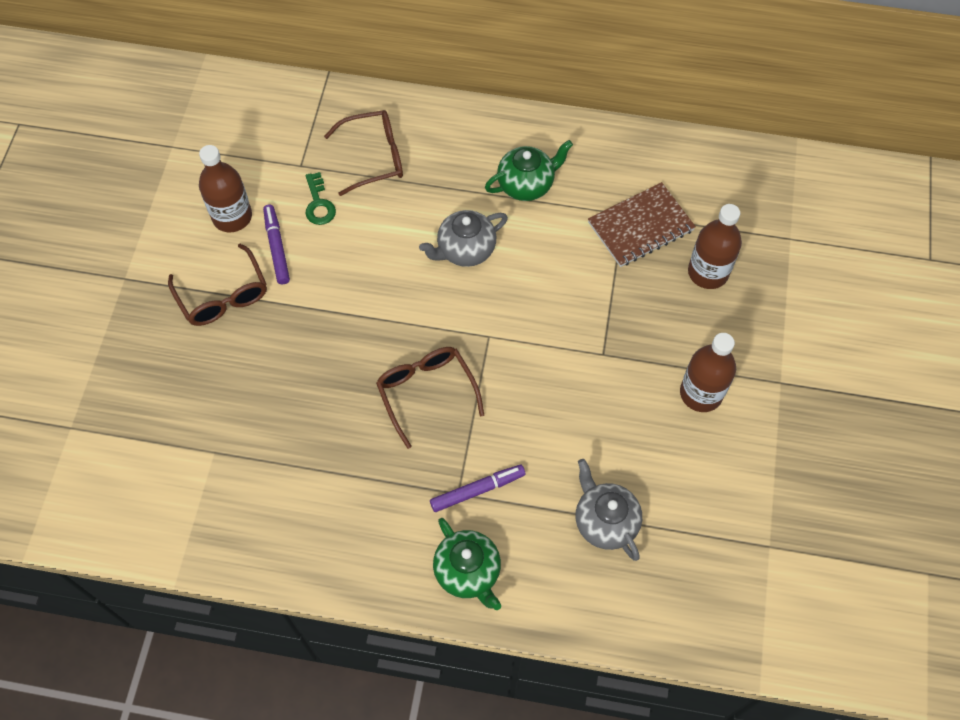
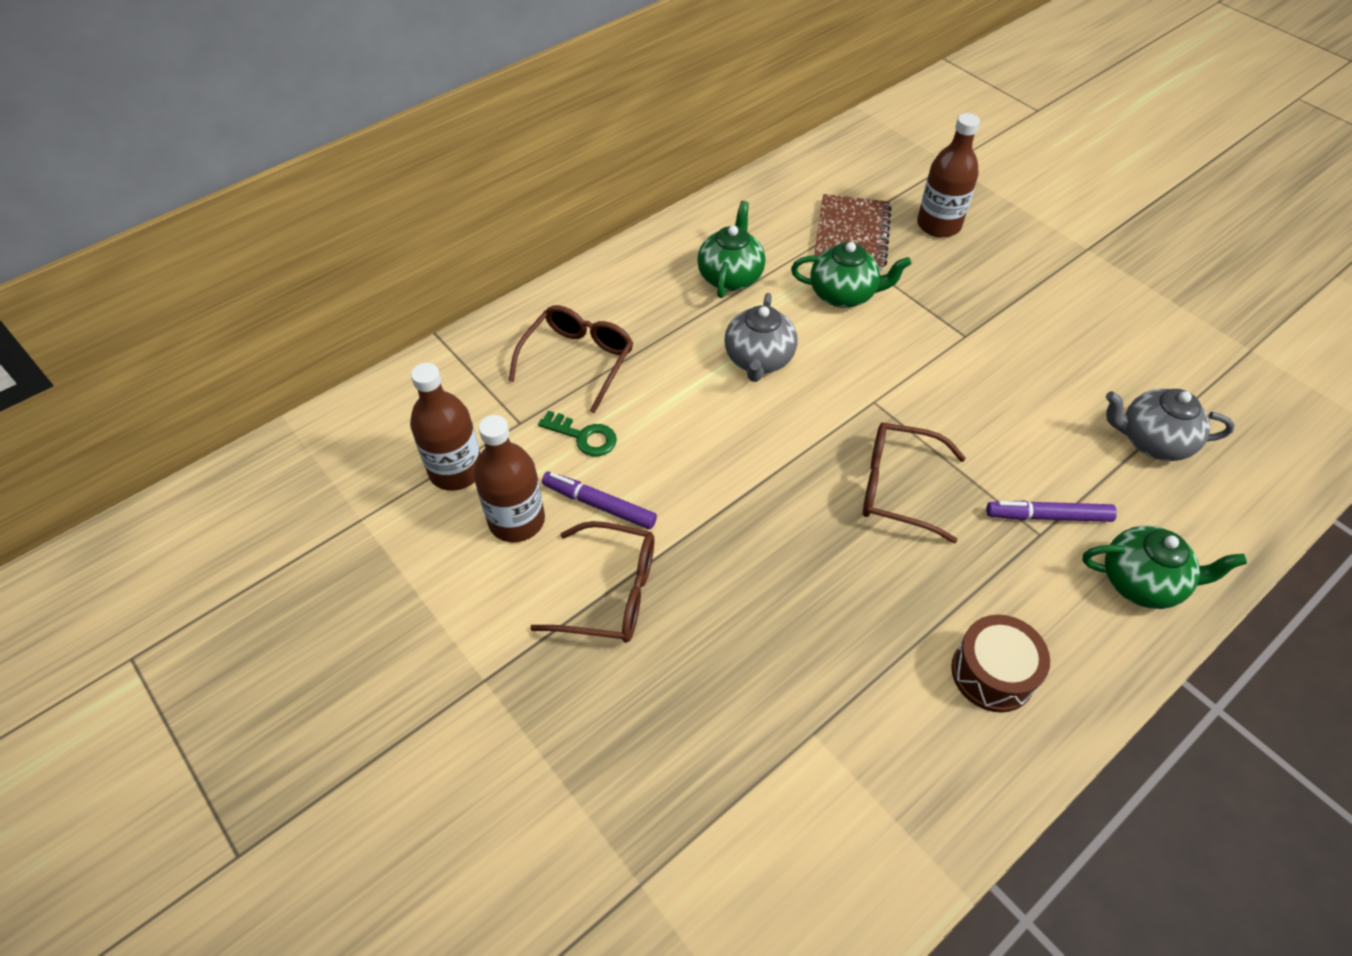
camera: 50 degrees left, 10 degrees down
purple marker [430,465,525,512] -> purple marker turned 105 degrees counterclockwise [986,500,1117,522]
brown bottle [680,333,736,412] -> brown bottle moved to [410,363,481,491]
none -> green teapot [791,242,912,308]
none -> brown drum [951,615,1050,713]

